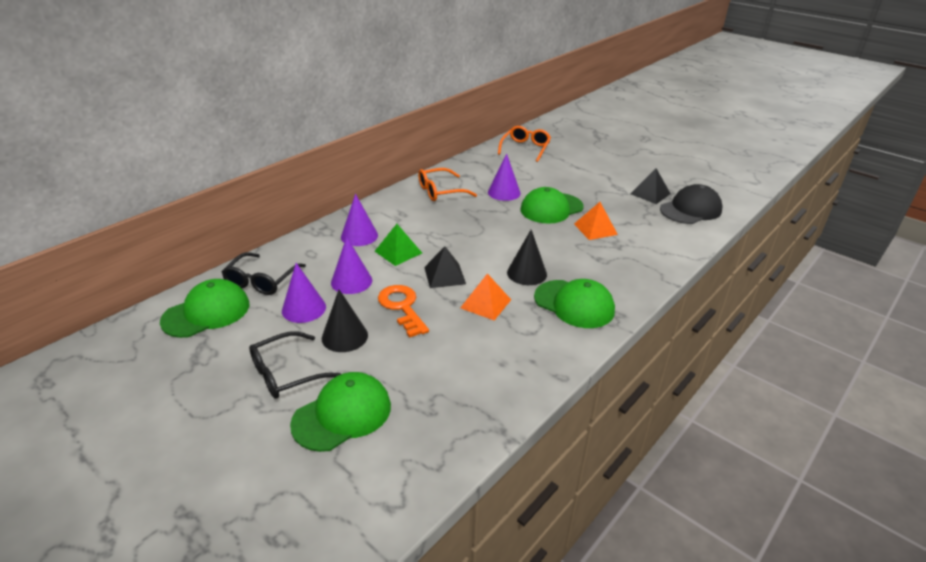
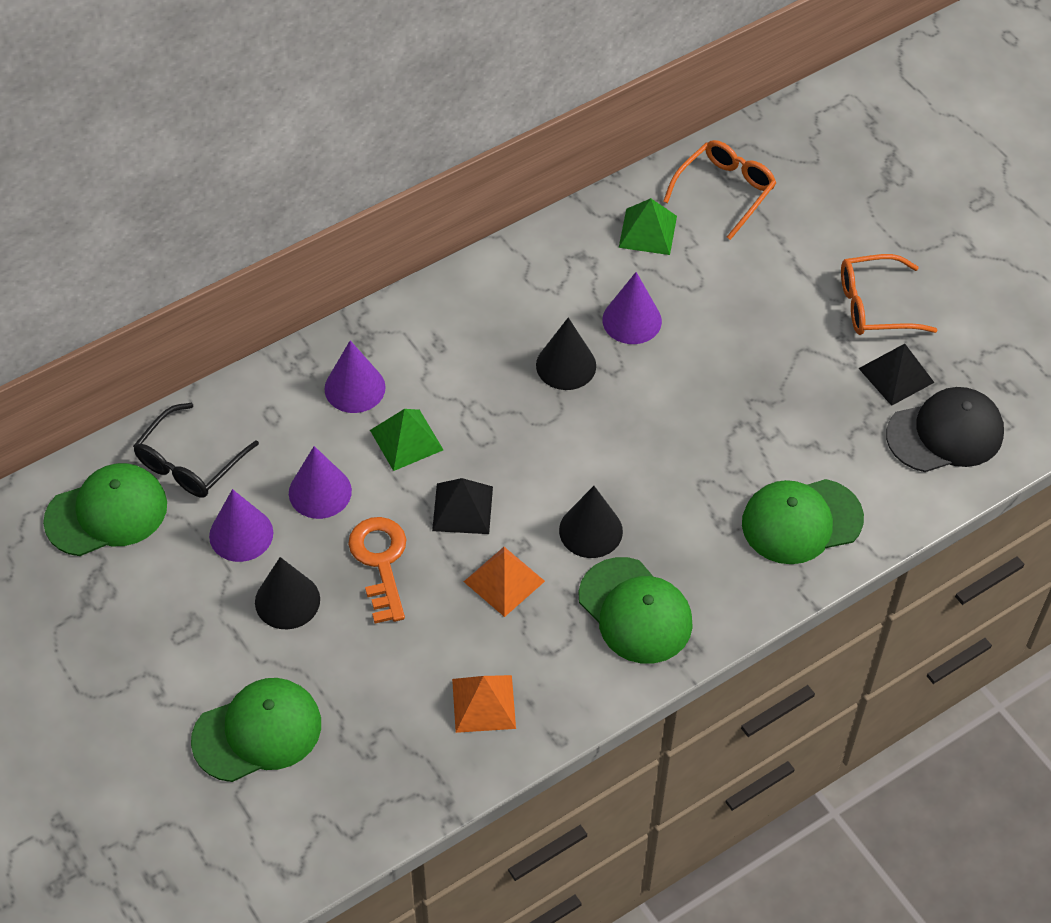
camera: 15 degrees right, 20 degrees up
black glasses [249,331,341,399] -> none
orange glasses [418,168,477,201] -> orange glasses moved to [841,254,937,335]
green cap [521,187,584,224] -> green cap moved to [742,479,864,564]
orange pyramid [574,202,618,240] -> orange pyramid moved to [452,675,516,733]
none -> black cone [536,318,596,390]
none -> green pyramid [619,198,677,255]

